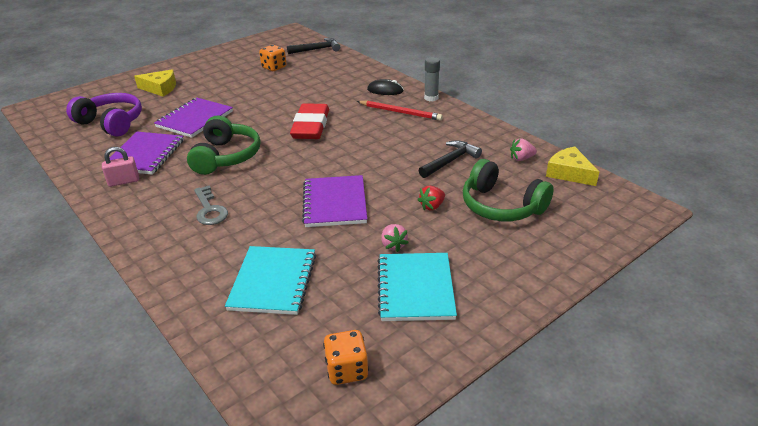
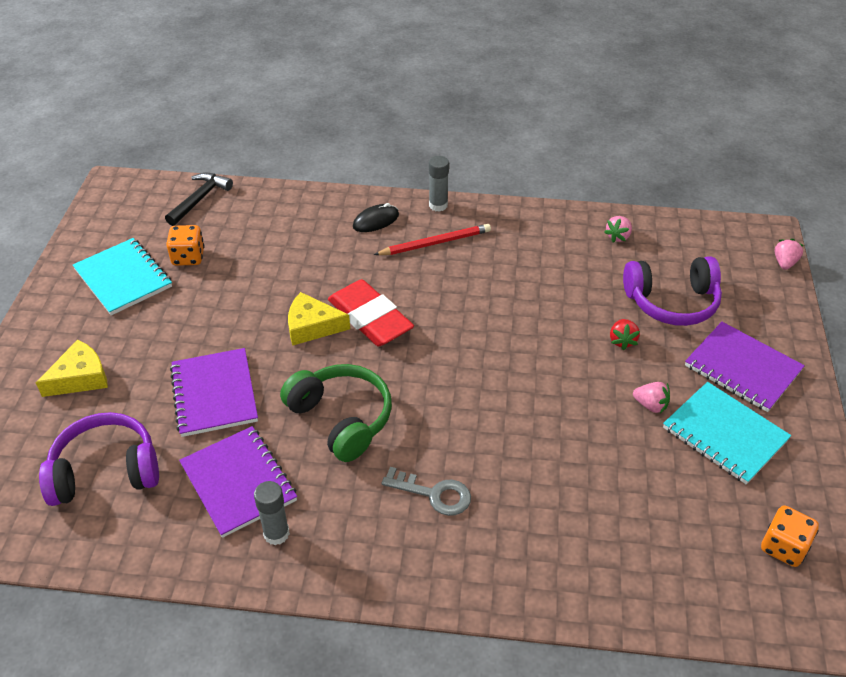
camera: 45 degrees left, 10 degrees up
pink padlock [102,147,139,187] -> grey glue stick [254,481,290,545]
turquoise notebook [225,246,316,315] -> turquoise notebook moved to [73,238,172,315]
purple notebook [302,175,367,227] -> purple notebook moved to [685,322,805,412]
black hammer [418,140,482,178] -> none
green headphones [463,159,554,221] -> purple headphones [623,256,722,326]
yellow cheese [546,147,599,186] -> yellow cheese moved to [288,292,350,346]
none -> pink strawberry [775,239,804,270]

